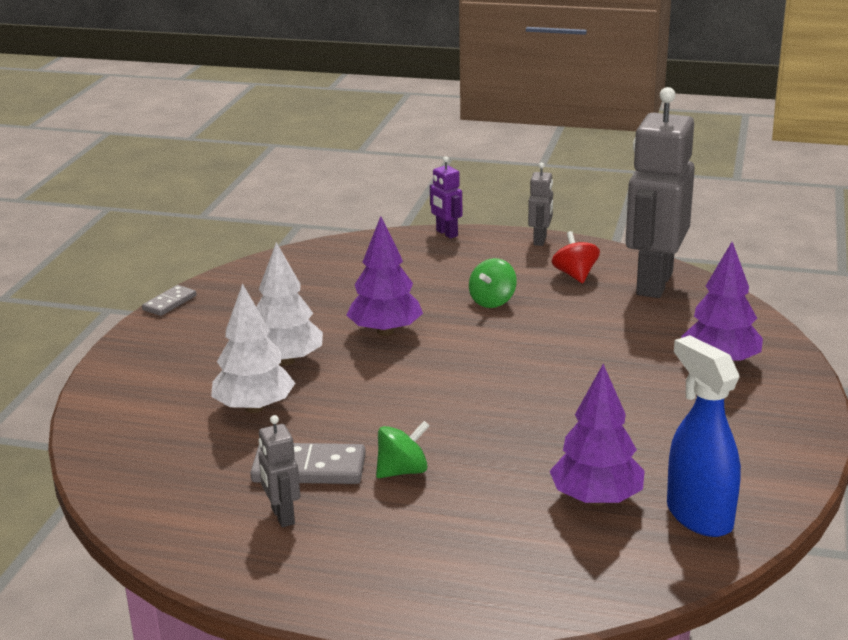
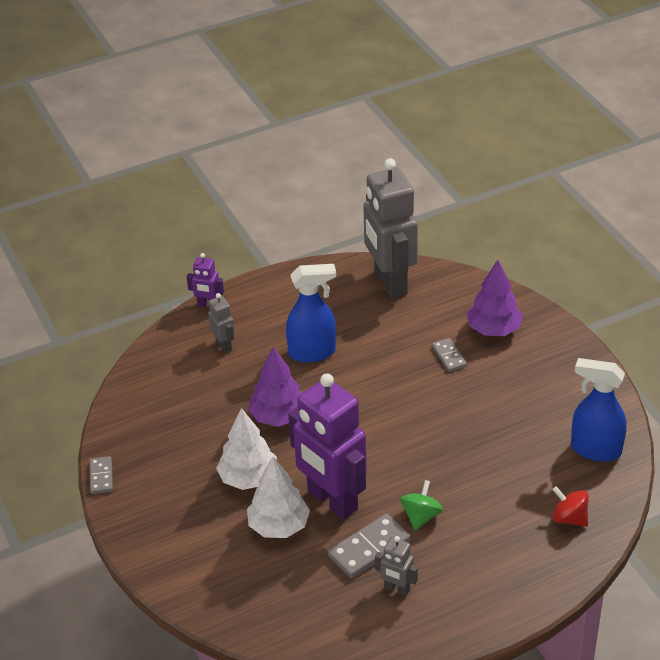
camera: 40 degrees left, 15 degrees up
green spinning top [469,258,517,308] -> blue spray bottle [286,264,336,363]
grey robot [528,162,553,246] -> grey robot moved to [208,293,235,353]
purple tree [550,364,645,506] -> none
red spinning top [552,231,600,283] -> red spinning top moved to [552,486,589,527]
none -> purple robot [288,373,367,520]
none -> grey domino [432,338,467,372]

